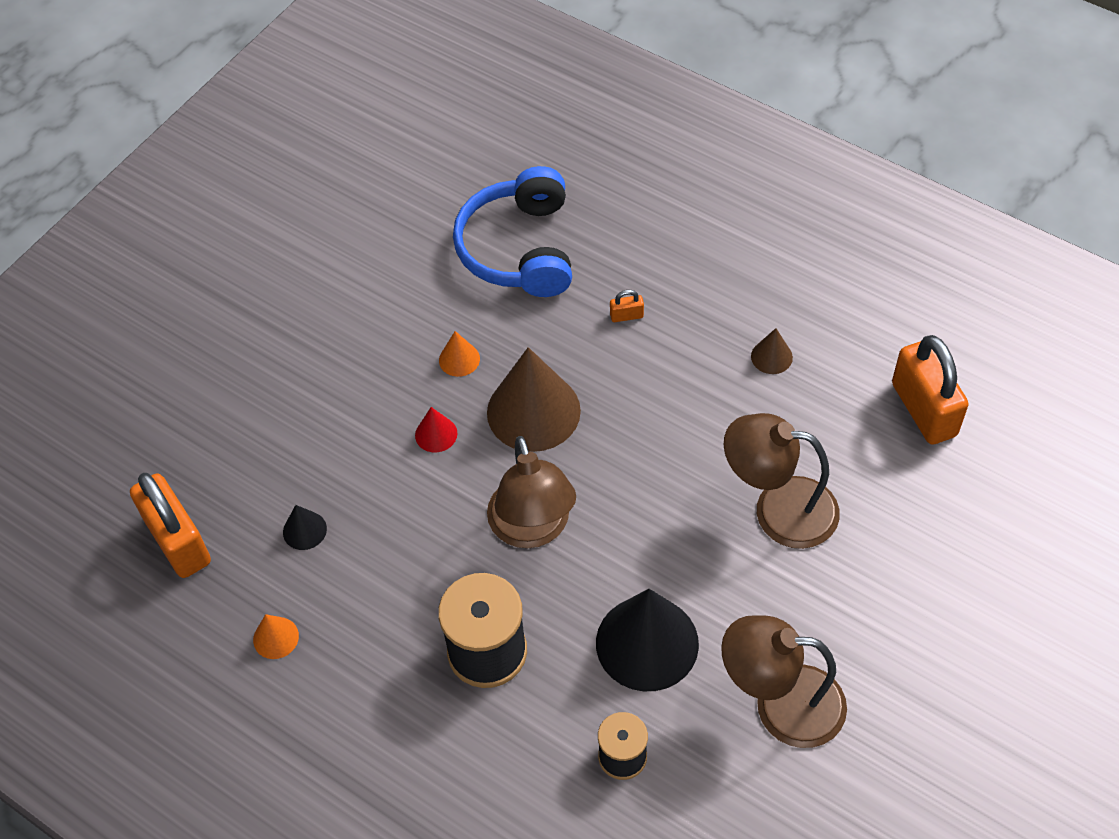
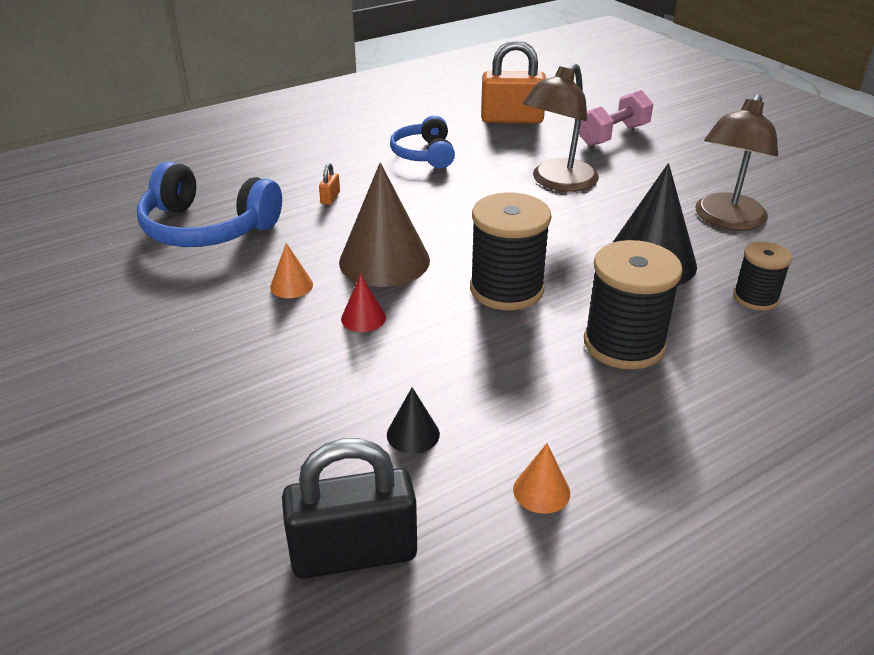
camera: 70 degrees left, 20 degrees down
orange padlock [130,473,211,578] -> black padlock [282,438,417,579]
brown lamp [487,436,576,548] -> black spool [470,192,551,310]
brown cone [751,328,793,374] -> blue headphones [390,116,455,169]
none -> pink dumbbell [579,90,653,146]

